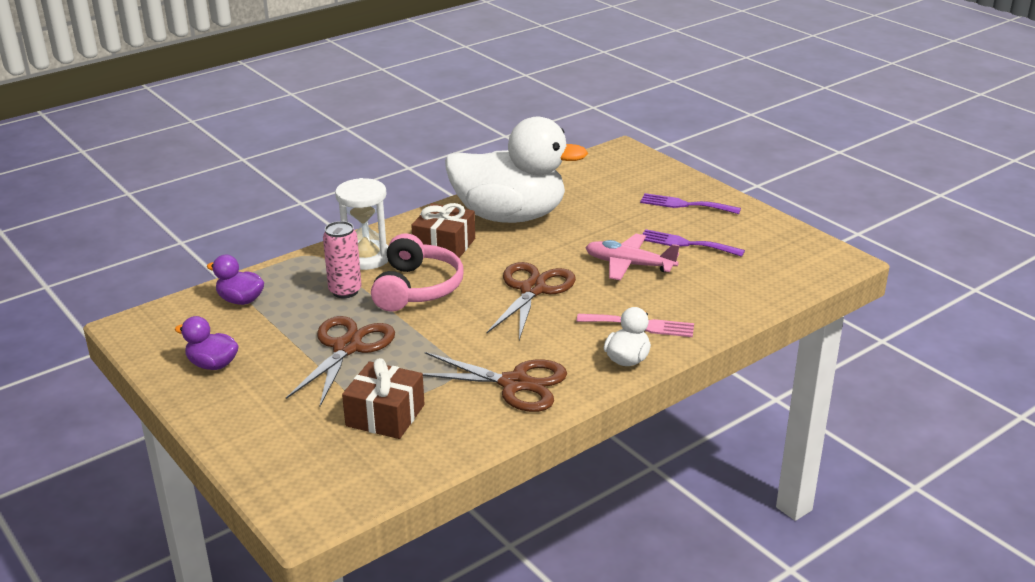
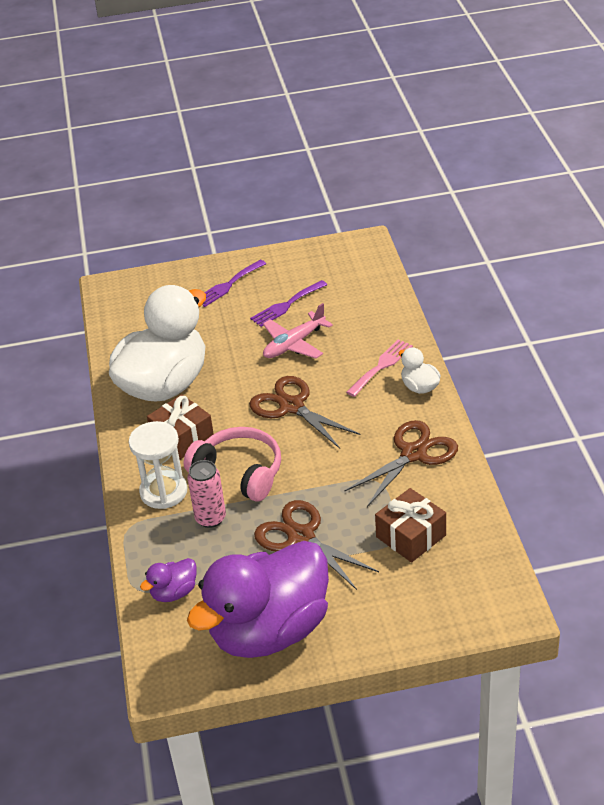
camera: 60 degrees left, 10 degrees up
purple duck [175,316,239,370] -> purple duck [187,541,329,658], size x2.49

